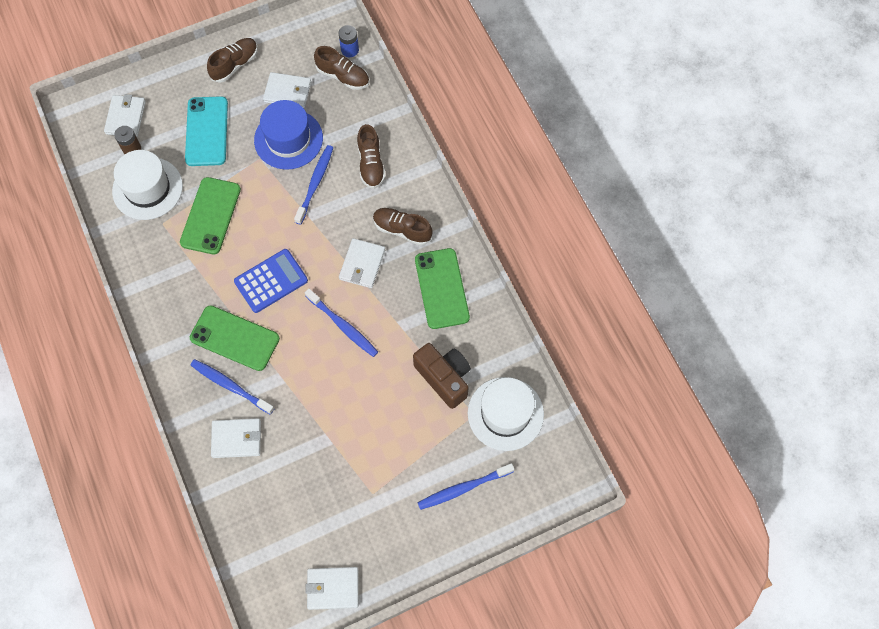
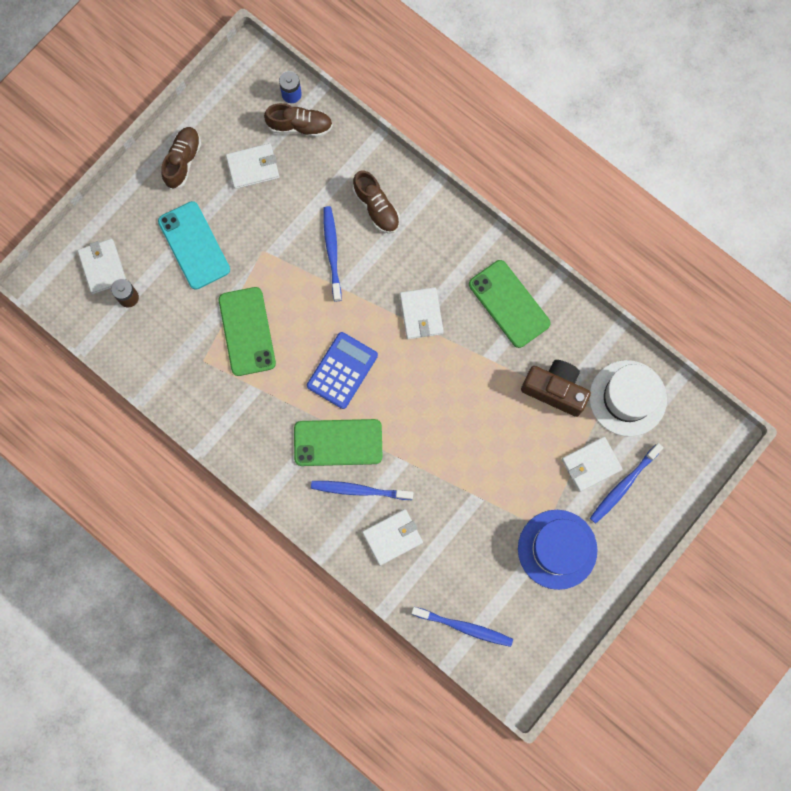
camera: 25 degrees left, 10 degrees up
white hat [112,150,183,220] -> none
blue hat [254,100,323,170] -> blue hat moved to [518,510,598,590]
blue toothbrush [305,289,378,357] -> blue toothbrush moved to [411,607,513,647]
white wallet [306,567,359,610] -> white wallet moved to [562,437,622,492]
brown shoe [373,208,433,246] -> none

